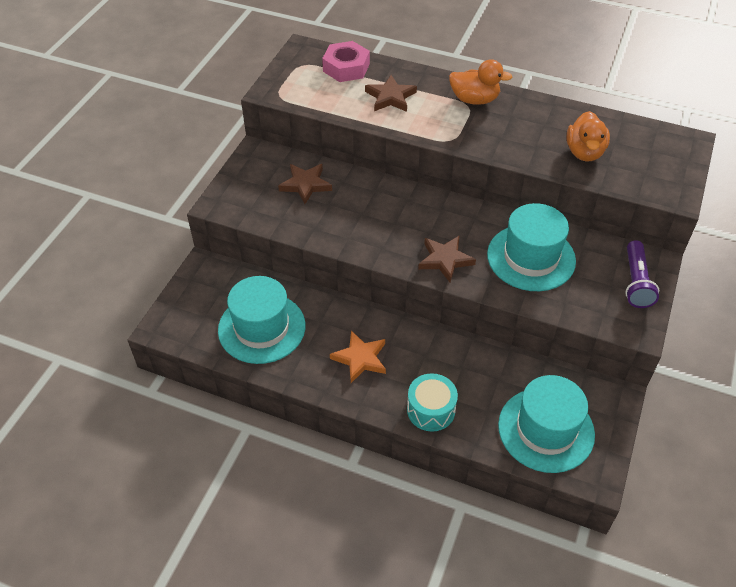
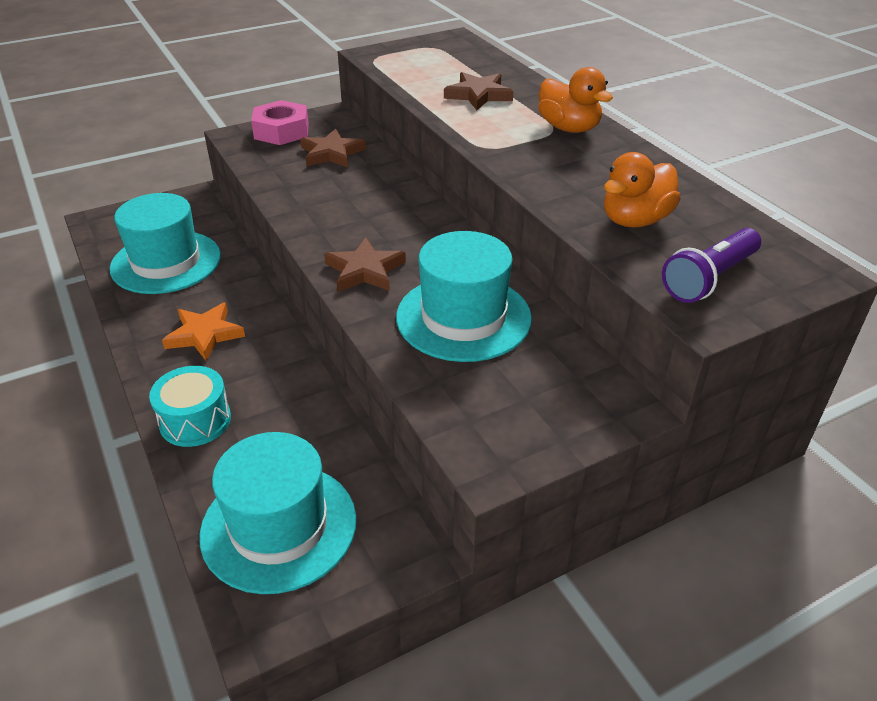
camera: 40 degrees right, 10 degrees down
pink nut [322,41,370,82] -> pink nut moved to [251,100,309,145]
purple flashlight [625,240,659,308] -> purple flashlight moved to [662,228,761,303]

